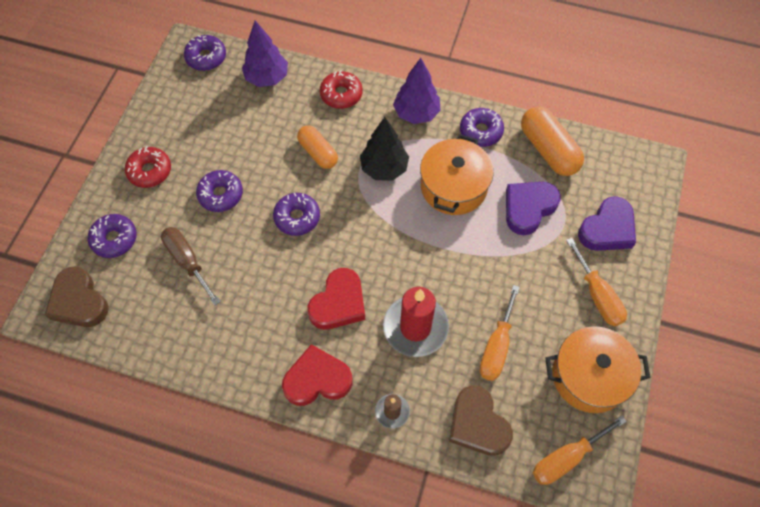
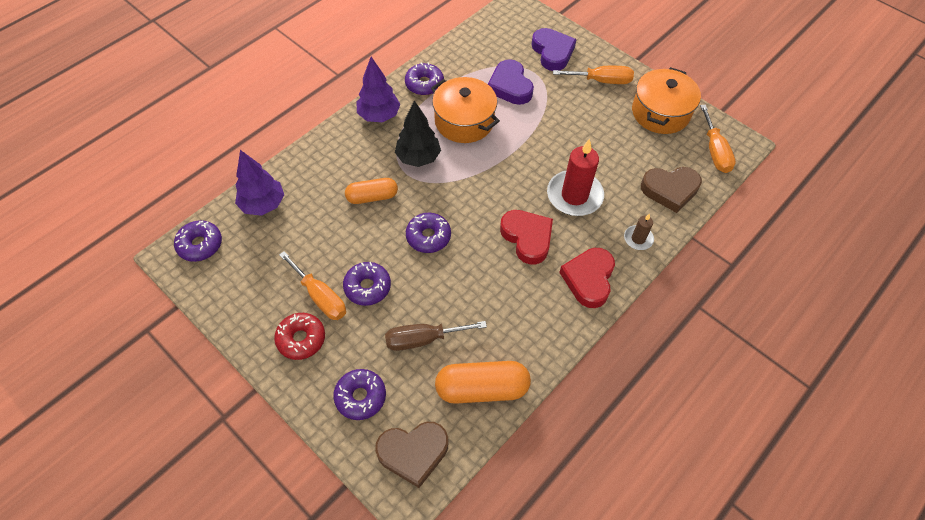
camera: 65 degrees left, 5 degrees down
red donut [320,70,363,109] -> none
orange screwdriver [479,285,520,381] -> orange screwdriver moved to [279,251,346,320]
orange capsule [521,107,584,176] -> orange capsule moved to [435,361,531,404]

